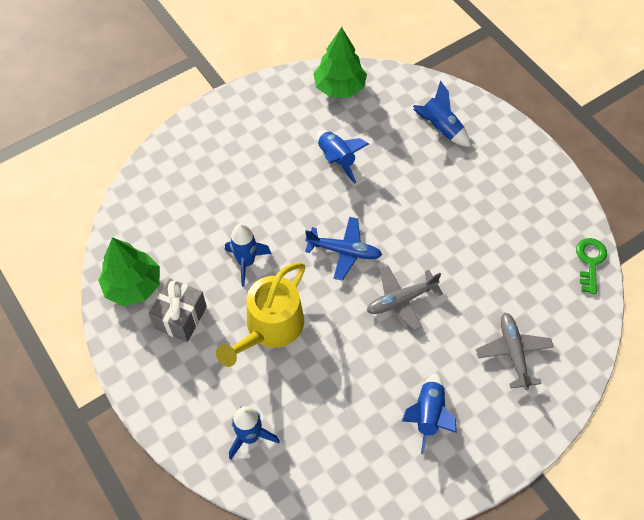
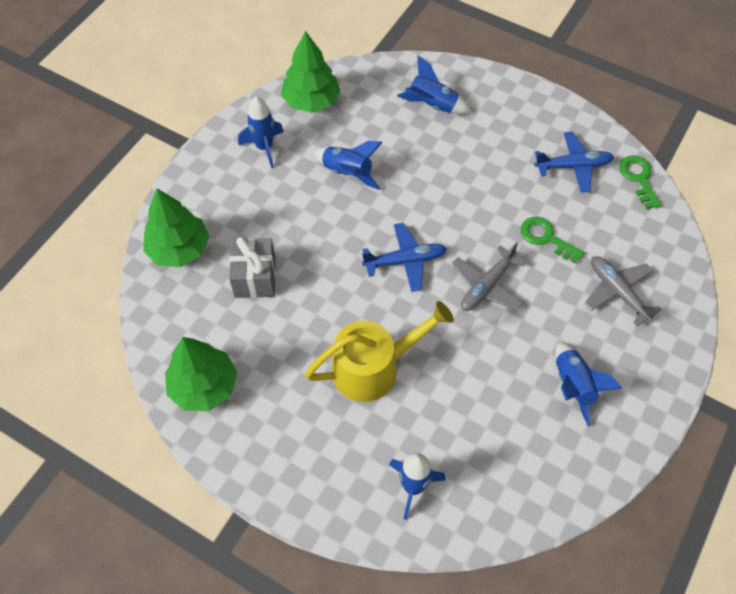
camera: 25 degrees left, 0 degrees up
grey gift [149,279,207,342] -> grey gift moved to [229,237,276,298]
yellow watering can [216,262,305,367] -> yellow watering can turned 120 degrees counterclockwise [305,301,454,402]
blue rocket [225,224,271,286] -> blue rocket moved to [238,97,284,168]
none -> green tree [143,188,209,267]
none -> green key [521,217,585,264]
none -> blue plane [534,132,614,193]

